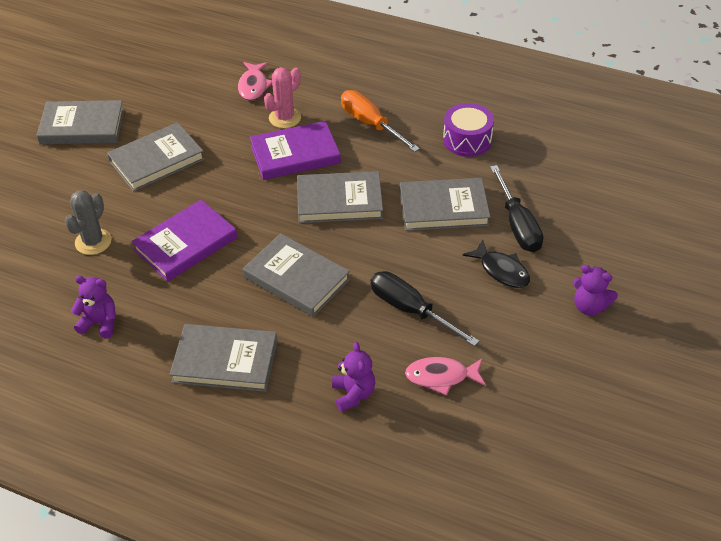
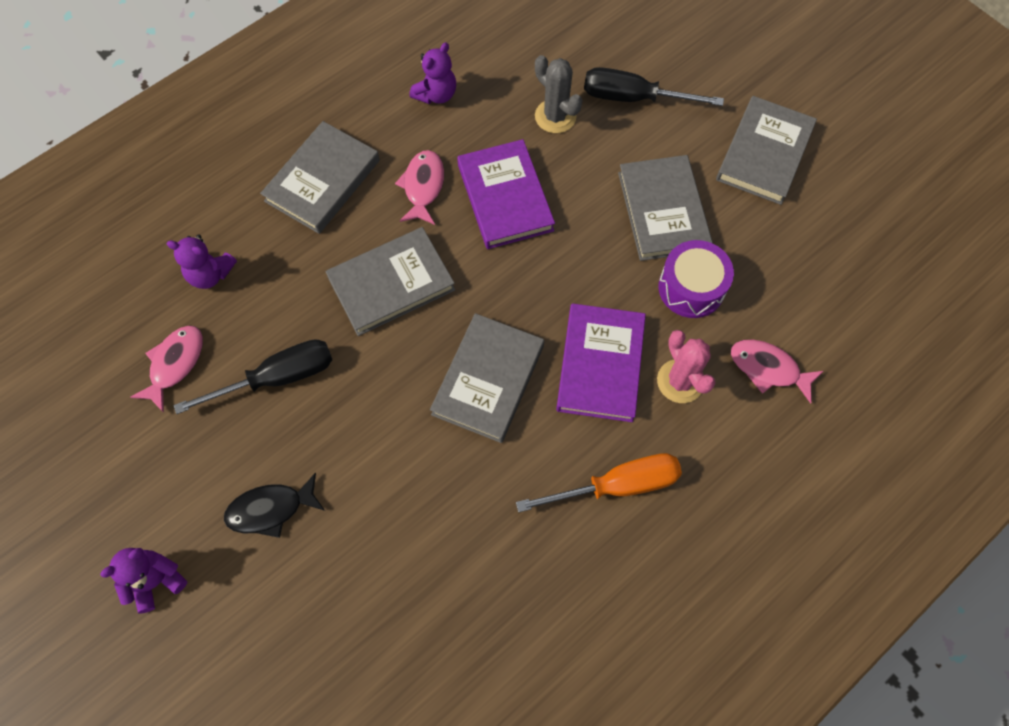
camera: 115 degrees right, 20 degrees up
grey book [400,178,490,231] -> none
purple drum [443,103,494,157] -> purple drum moved to [658,240,734,318]
black screwdriver [490,165,543,252] -> black screwdriver moved to [584,67,724,106]
none -> pink fish [395,150,444,225]

